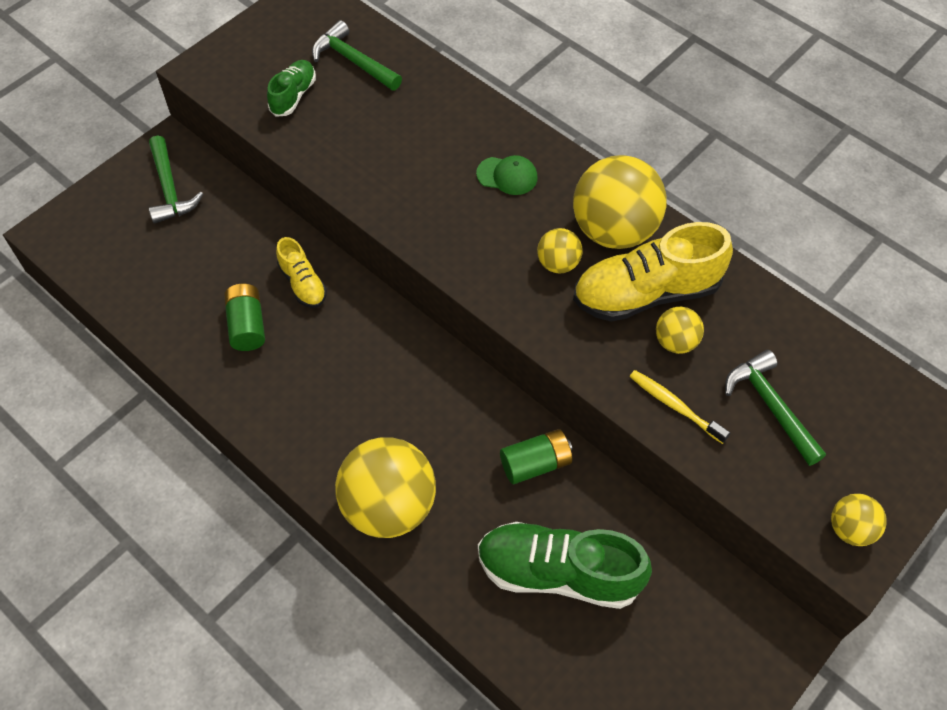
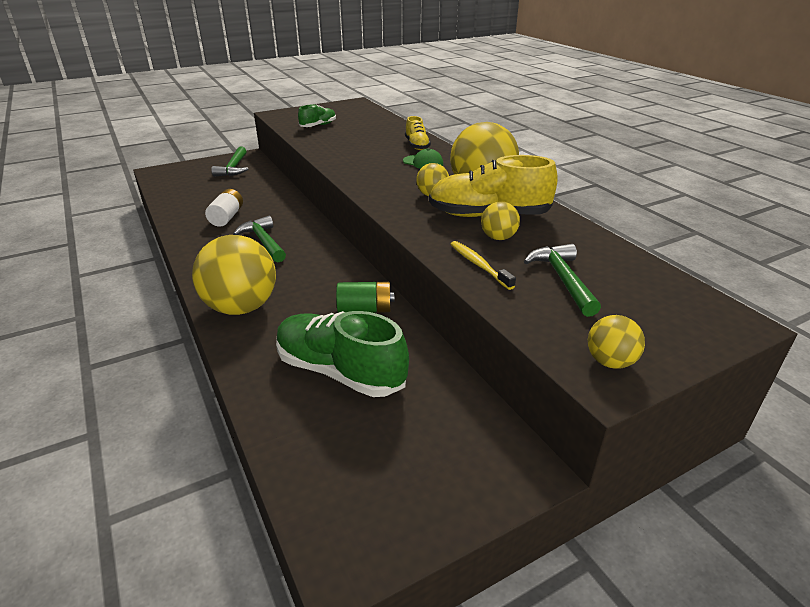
camera: 20 degrees right, 25 degrees down
green battery [224,284,265,351] -> white battery [205,189,243,227]
yellow shoe [276,237,327,308] -> yellow shoe moved to [405,116,431,150]
green hammer [312,20,402,91] -> green hammer moved to [233,216,286,262]

